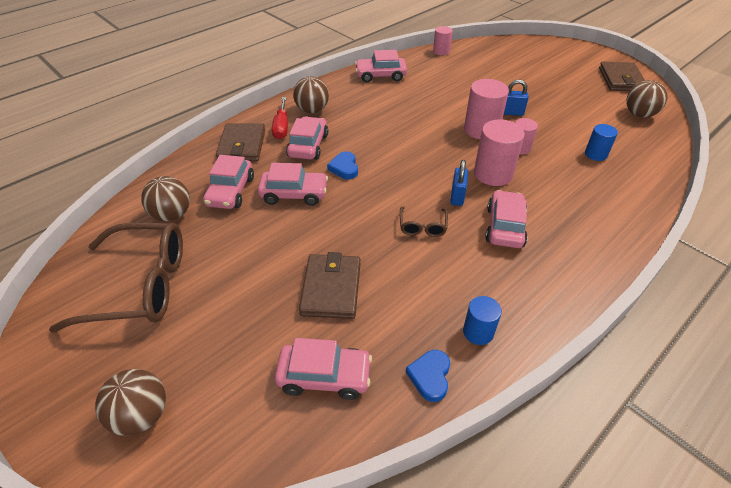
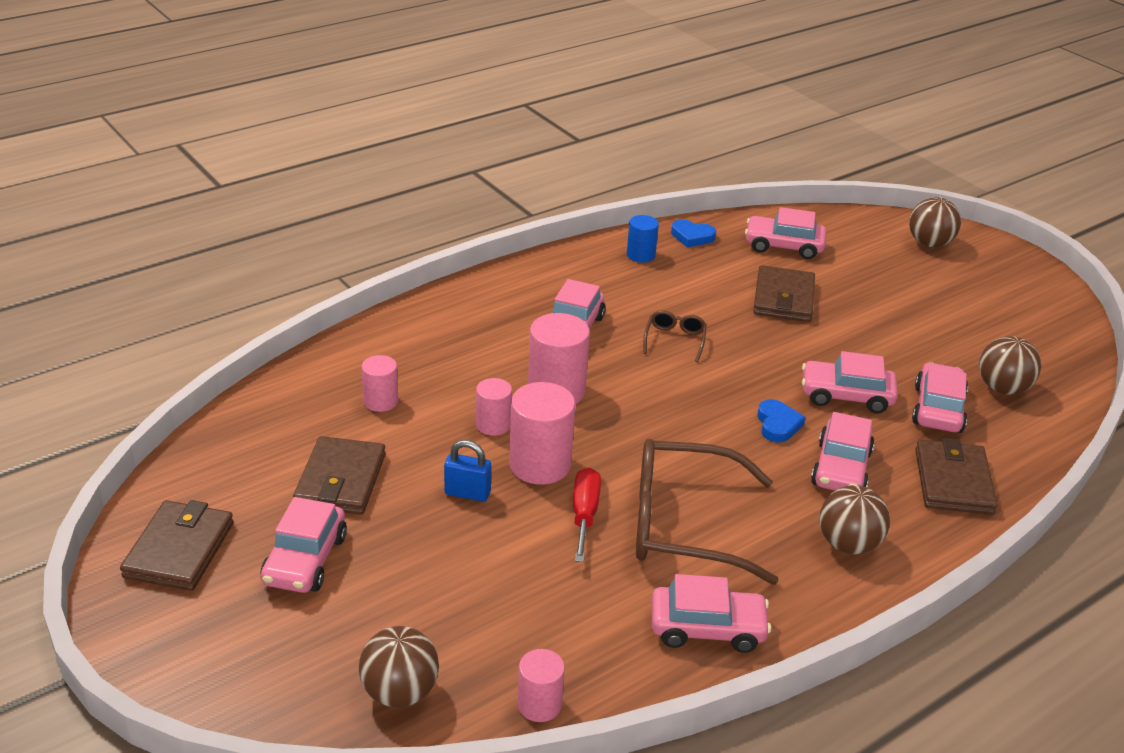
camera: 175 degrees left, 10 degrees down
brown glasses [49,223,183,333] -> brown glasses moved to [636,438,779,585]
red screwdriver [272,97,288,139] -> red screwdriver moved to [573,467,601,562]
blue heart [406,350,450,402] -> blue heart turned 90 degrees clockwise [671,219,716,247]
blue padlock [450,160,468,206] -> none
blue cylinder [585,124,618,161] -> pink cylinder [362,355,398,412]
brown ball [626,80,667,118] -> brown ball moved to [359,626,439,708]
none -> pink car [261,497,347,593]
none -> brown wallet [293,436,386,515]

